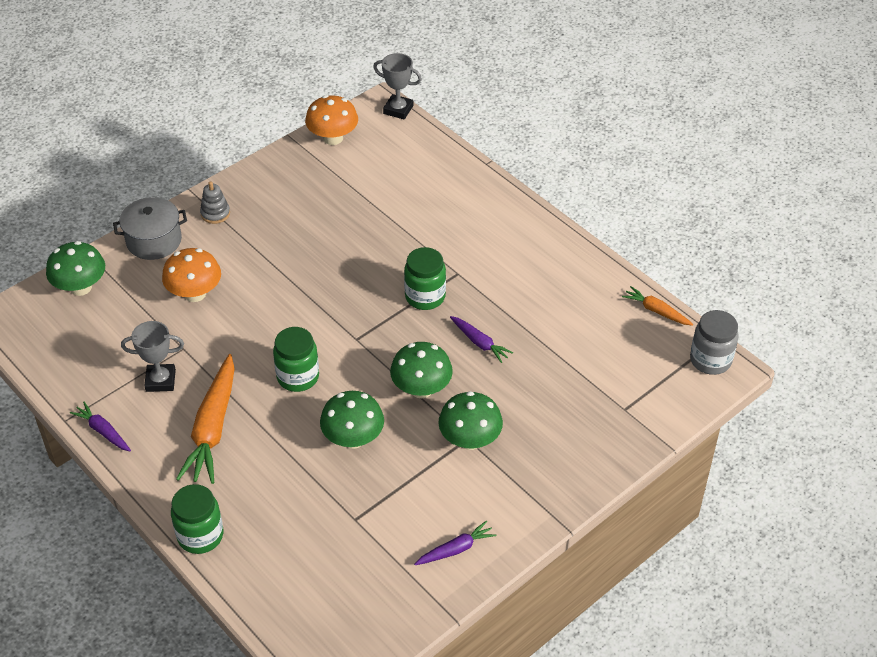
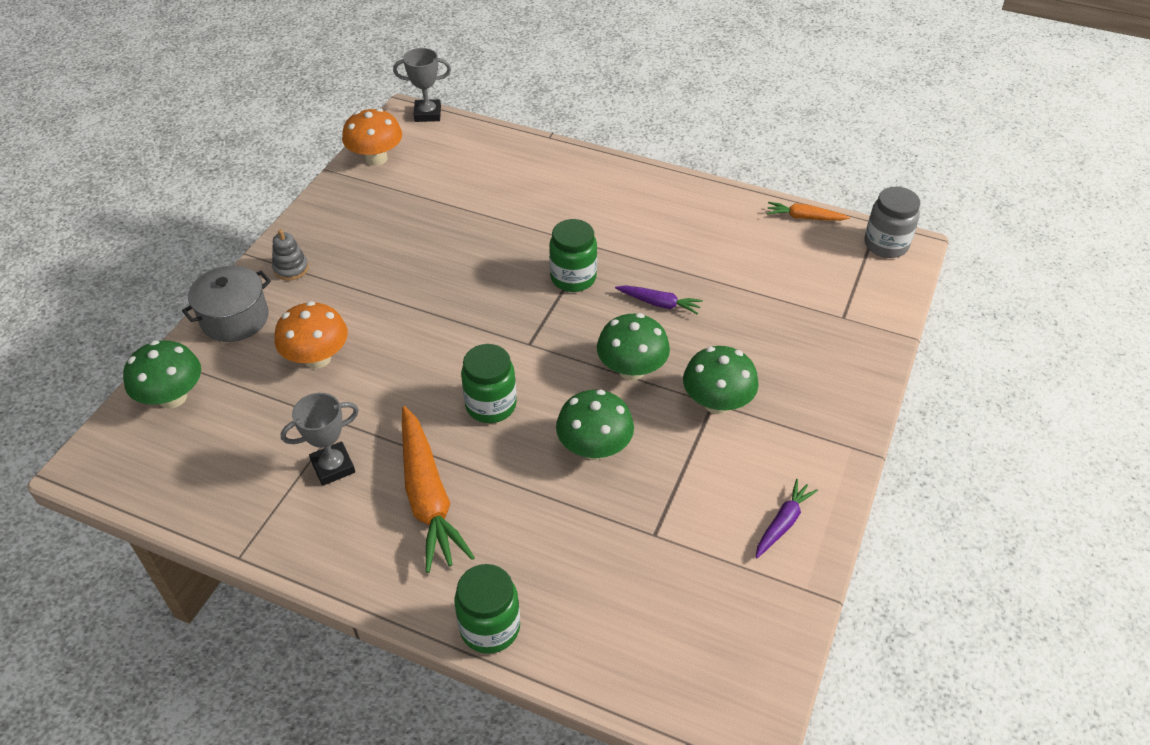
camera: 25 degrees left, 0 degrees up
purple carrot [70,402,131,451] -> none

